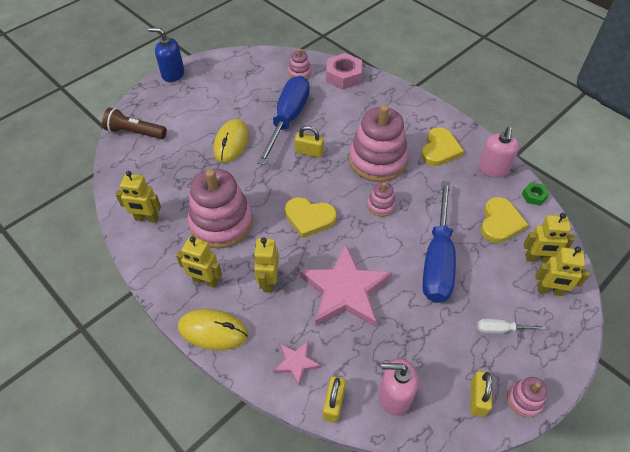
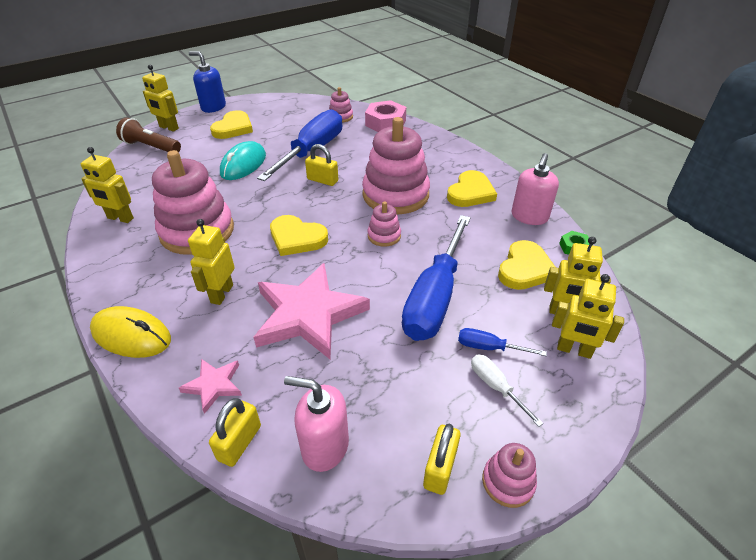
camera: 10 degrees right, 10 degrees down
yellow robot [176,236,222,288] -> yellow robot moved to [142,65,179,132]
yellow mouse [213,119,249,163] -> turquoise mouse [220,141,266,180]
white screwdriver [477,319,546,334] -> white screwdriver turned 45 degrees clockwise [471,355,543,427]
none -> yellow heart [210,110,253,139]
none -> blue screwdriver [458,328,547,356]

